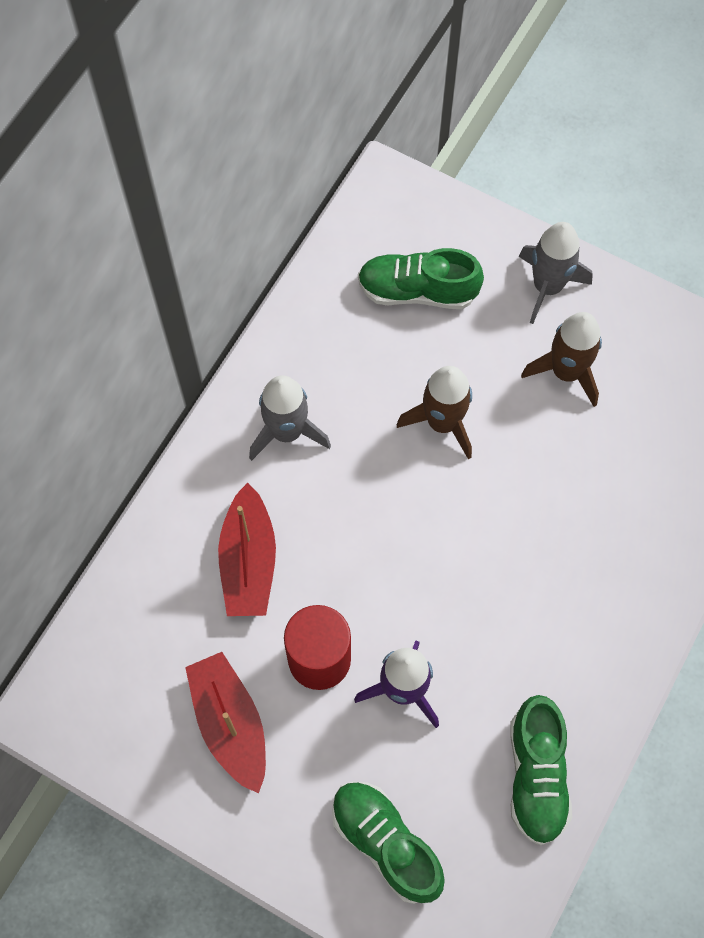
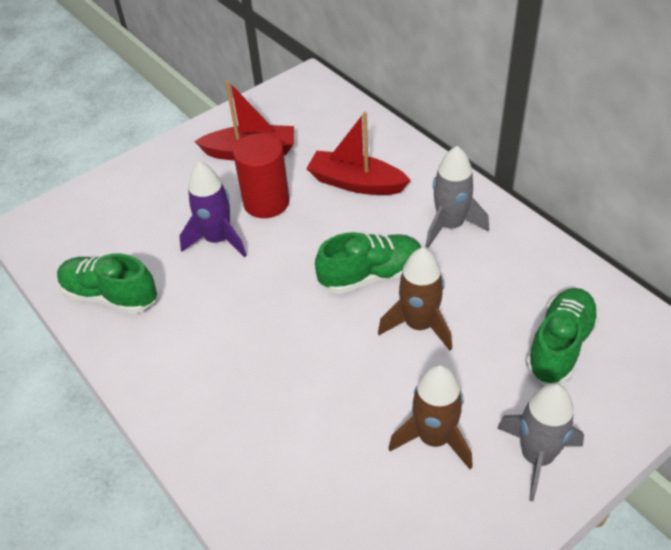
camera: 115 degrees right, 20 degrees down
green shoe [332,781,445,904] -> green shoe moved to [315,232,421,294]

